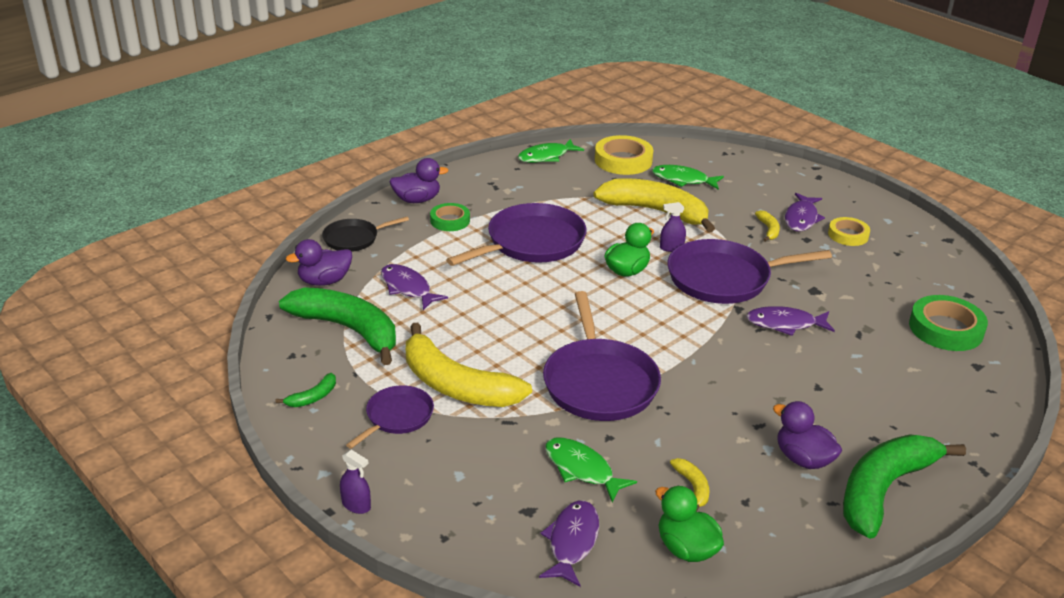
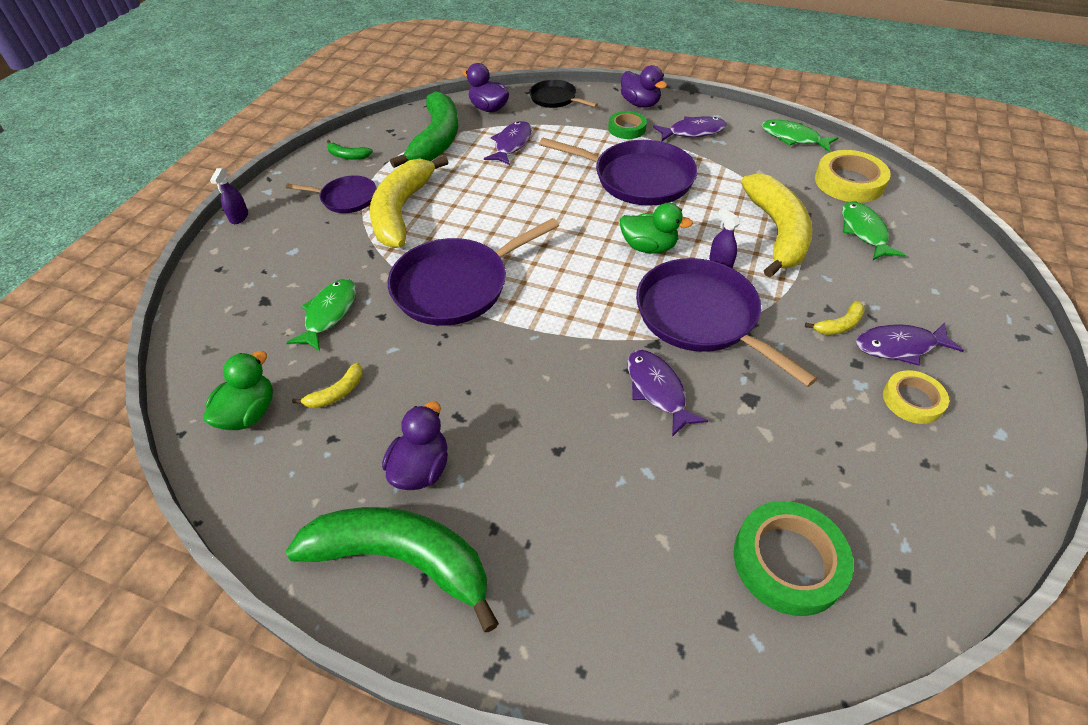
camera: 65 degrees right, 15 degrees up
purple fish [539,501,599,587] -> purple fish moved to [653,116,727,141]

